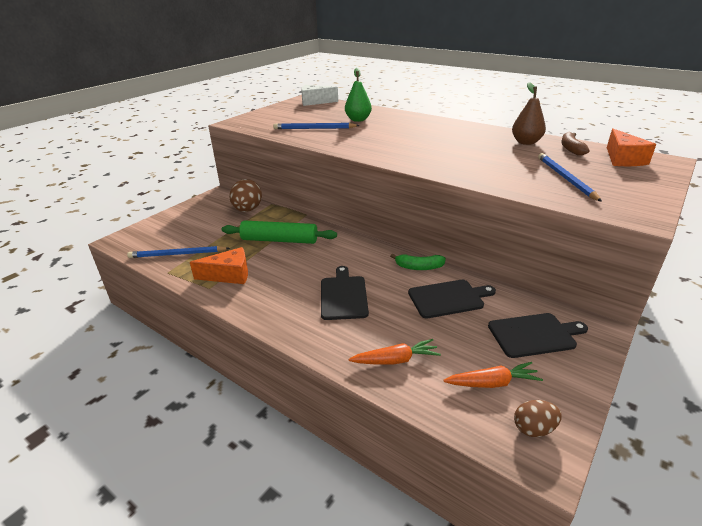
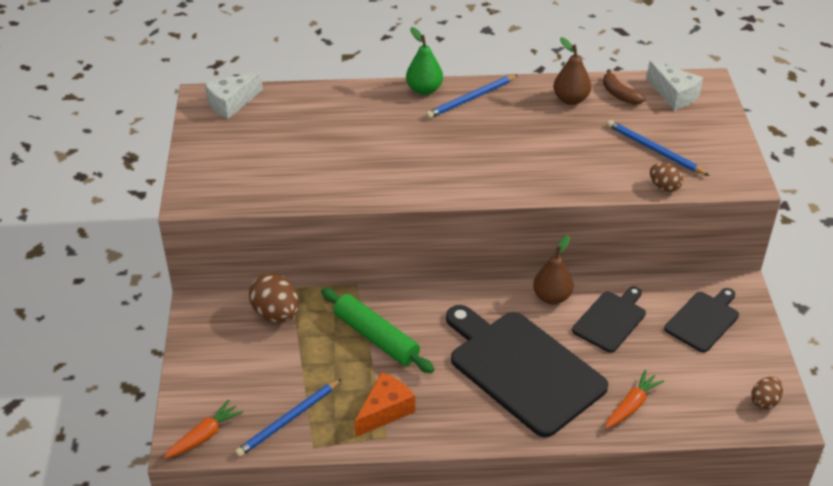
camera: 40 degrees left, 10 degrees up
green rolling pin [222,220,337,244] -> green rolling pin turned 75 degrees clockwise [321,288,434,373]
blue pencil [273,123,360,129] -> blue pencil moved to [426,75,518,119]
black cutting board [321,266,369,320] -> black cutting board [446,305,608,437], size x1.90
green pear [345,68,372,122] -> green pear moved to [406,27,443,95]
green banana [390,254,446,270] -> brown pear [533,235,573,304]
orange carrot [443,362,543,388] -> orange carrot moved to [164,400,243,459]
orange cheese [607,129,656,166] -> white cheese [647,61,703,110]
none -> brown egg [650,163,683,192]

